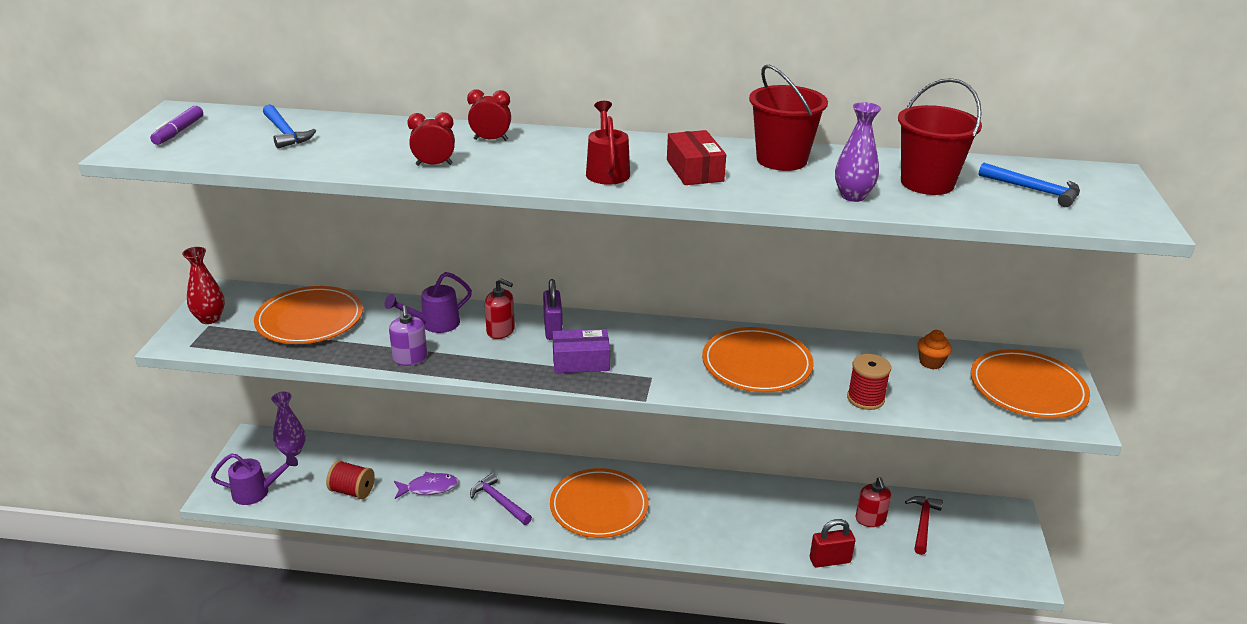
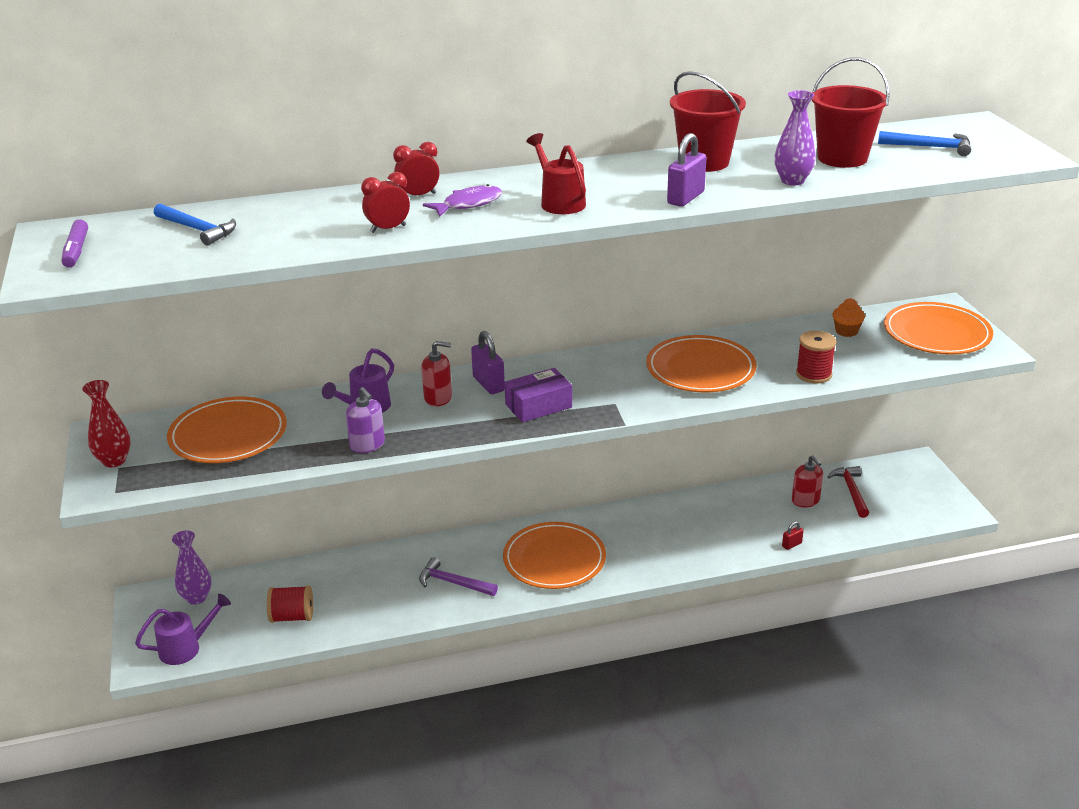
camera: 20 degrees left, 0 degrees up
purple fish [394,472,458,499] -> purple fish moved to [423,184,503,217]
red box [667,130,726,185] -> none
red padlock [810,519,855,568] -> red padlock [782,521,804,550], size x0.53
none -> purple padlock [667,133,706,207]

